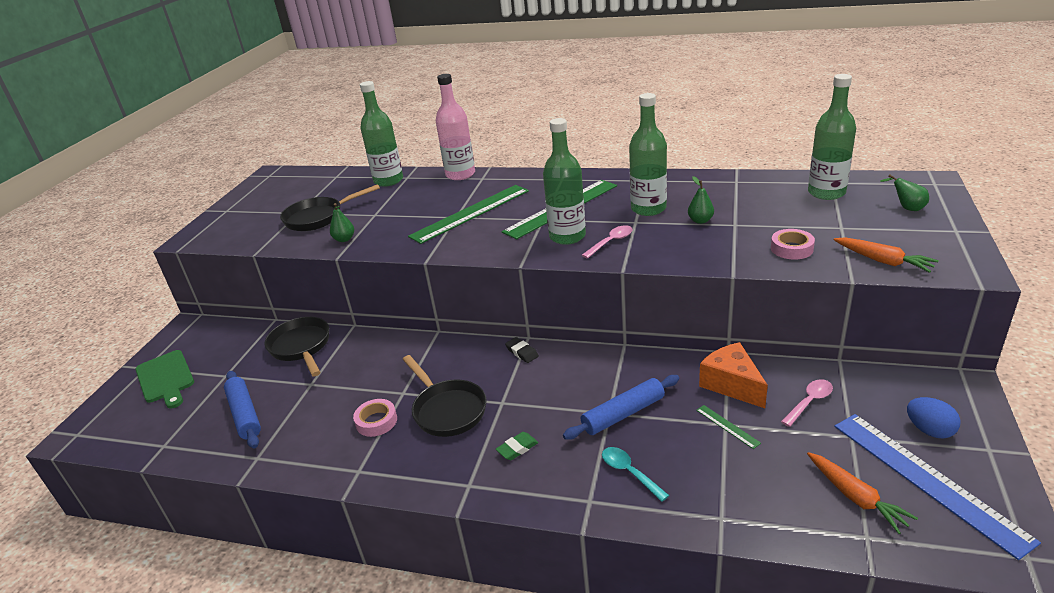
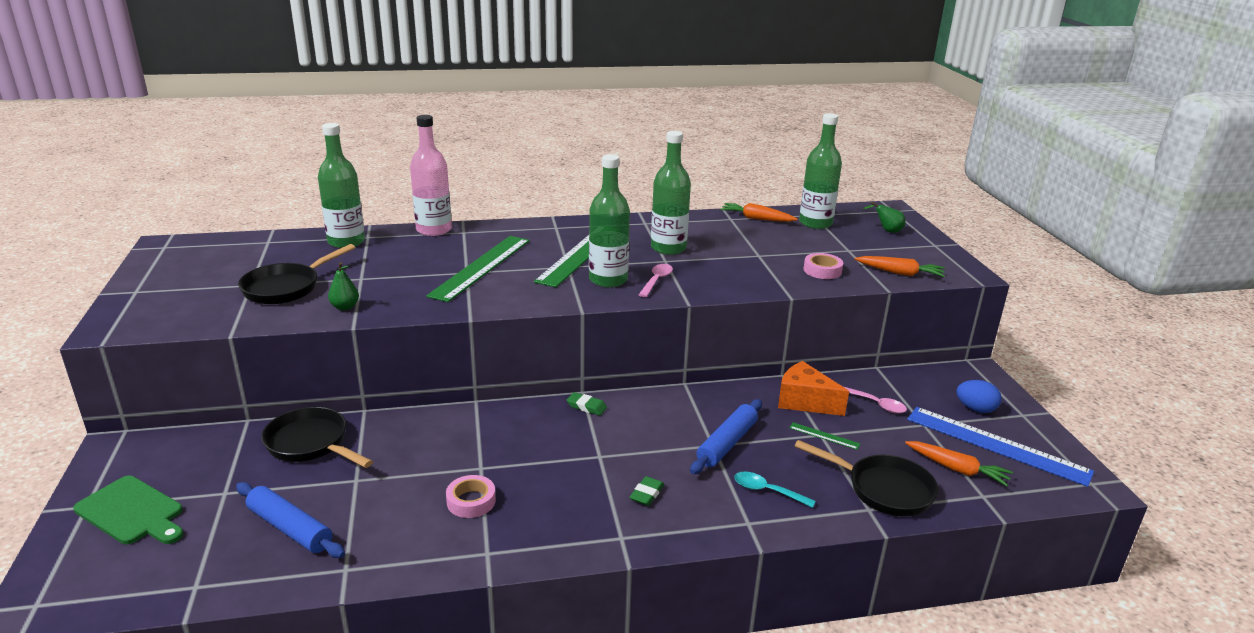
camera: 30 degrees left, 5 degrees down
black pan [402,355,487,437] -> black pan moved to [795,440,939,516]
black eraser [505,337,539,363] -> green eraser [567,392,607,416]
green pear [688,176,714,224] -> none
pink spoon [781,379,833,427] -> pink spoon turned 105 degrees clockwise [844,387,907,413]
none -> orange carrot [720,203,798,222]

